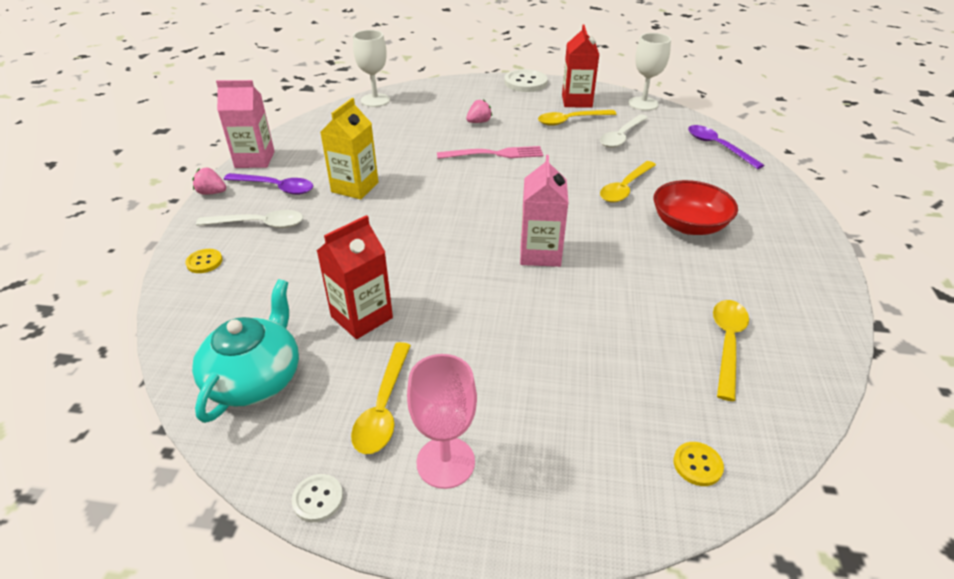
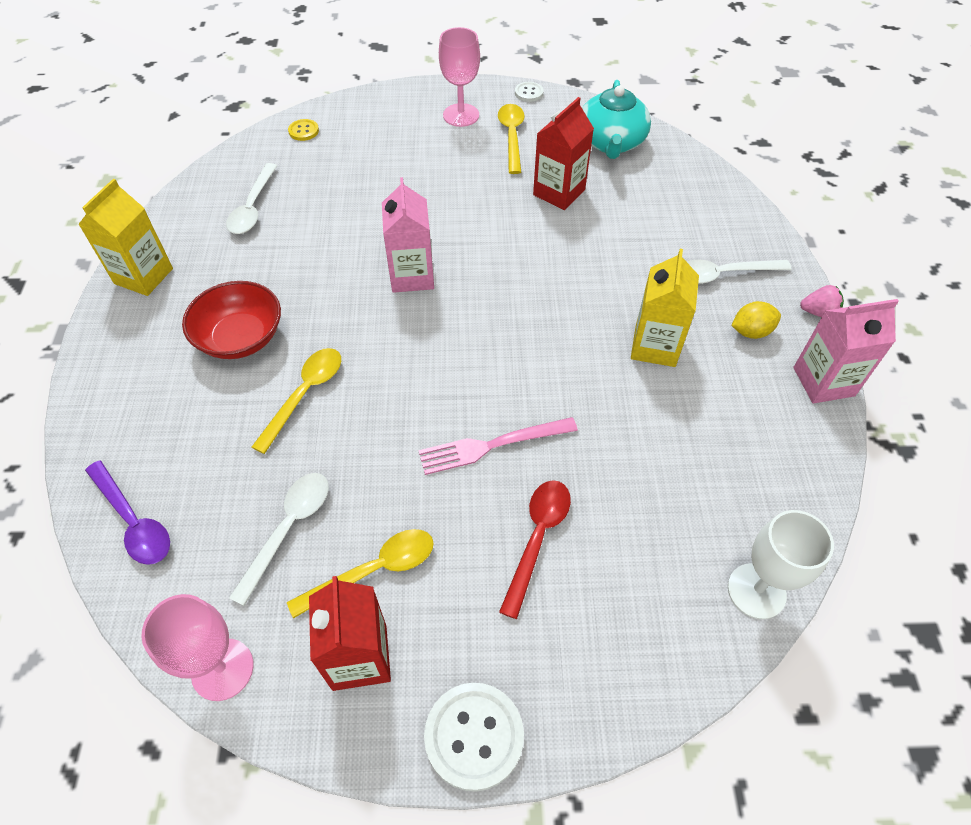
camera: 170 degrees right, 15 degrees up
yellow button [185,249,223,273] -> none
purple spoon [224,173,313,195] -> yellow lemon [731,301,781,339]
pink strawberry [466,99,492,123] -> red spoon [499,480,571,619]
white goblet [629,33,671,111] -> pink goblet [141,594,253,701]
yellow spoon [713,300,749,401] -> white spoon [226,163,277,234]
none -> yellow carton [78,179,173,296]

